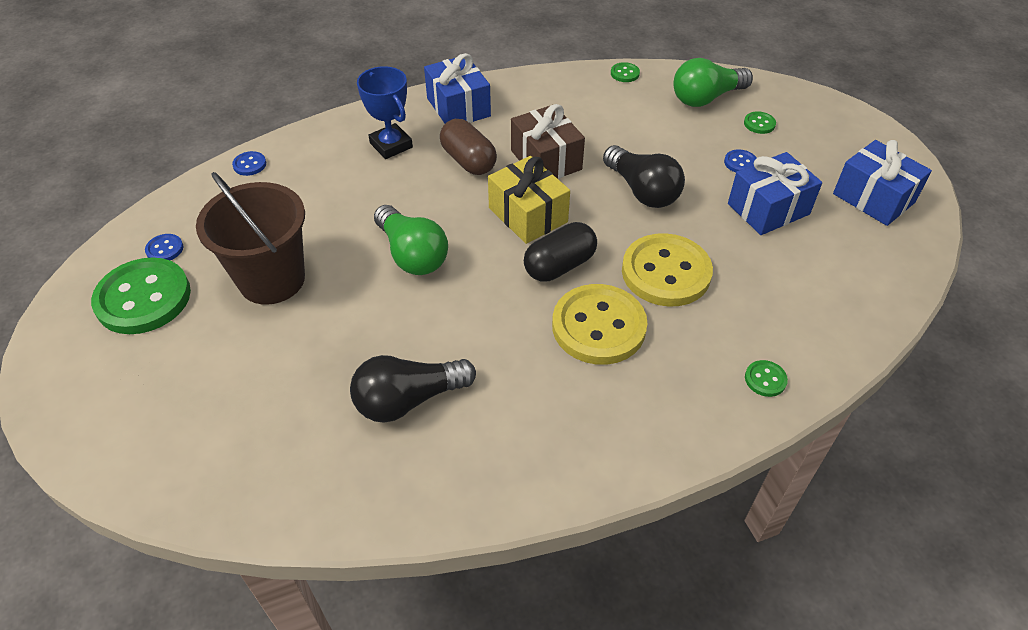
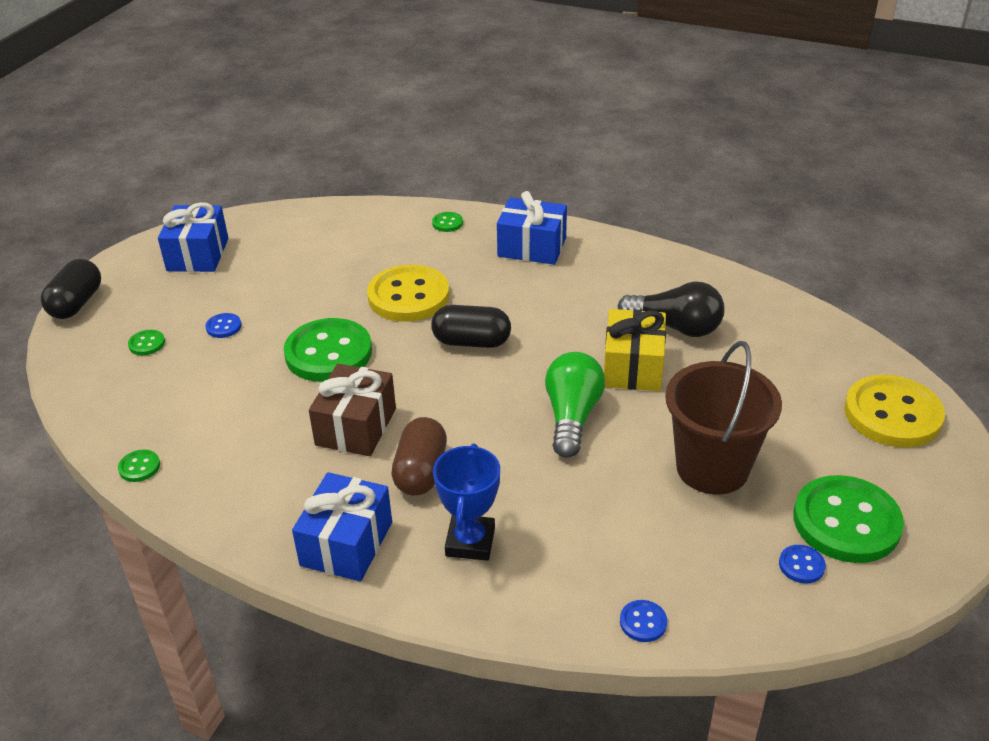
camera: 135 degrees left, 10 degrees down
yellow gift [488,156,570,244] -> yellow gift moved to [604,309,666,391]
yellow button [552,284,648,365] -> yellow button moved to [844,375,945,447]
black light bulb [603,145,685,208] -> green button [284,318,372,382]
green light bulb [673,58,753,107] -> none
blue gift [728,152,822,235] -> blue gift moved to [497,191,567,265]
none -> black capsule [41,259,101,319]

